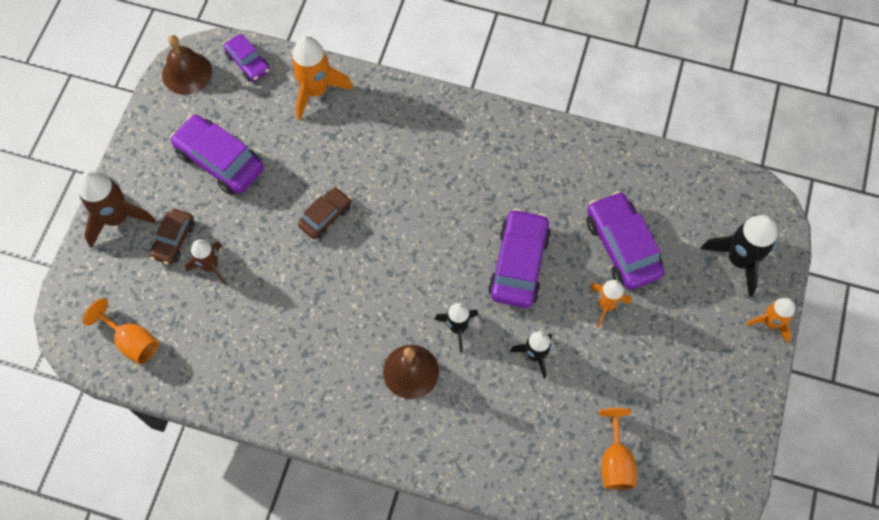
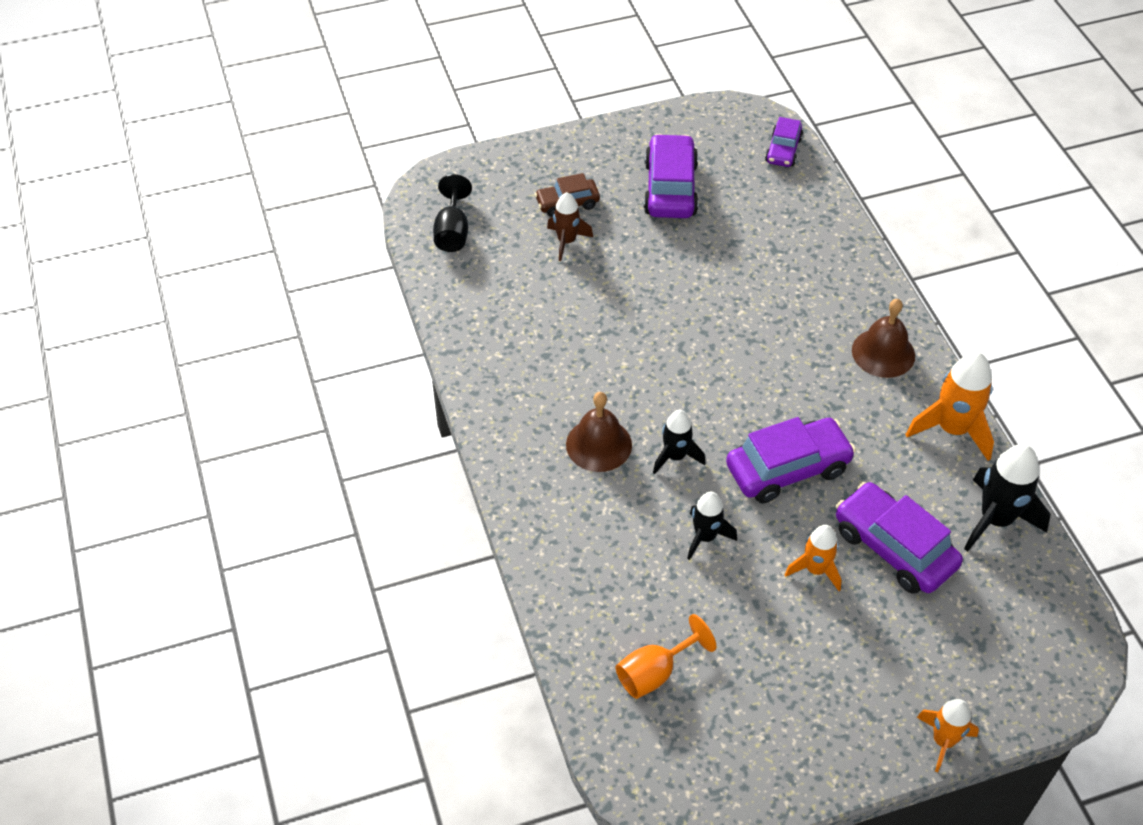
camera: 55 degrees right, 15 degrees down
brown rocket [78,170,156,248] -> none
orange goblet [83,298,159,364] -> black goblet [433,174,472,252]
brown bell [162,35,212,95] -> brown bell moved to [852,299,915,378]
orange rocket [290,36,353,121] -> orange rocket moved to [905,352,994,461]
brown car [298,187,351,239] -> none
purple car [587,191,664,290] -> purple car turned 75 degrees counterclockwise [836,482,963,594]
black rocket [701,215,777,297] -> black rocket moved to [964,444,1050,552]

